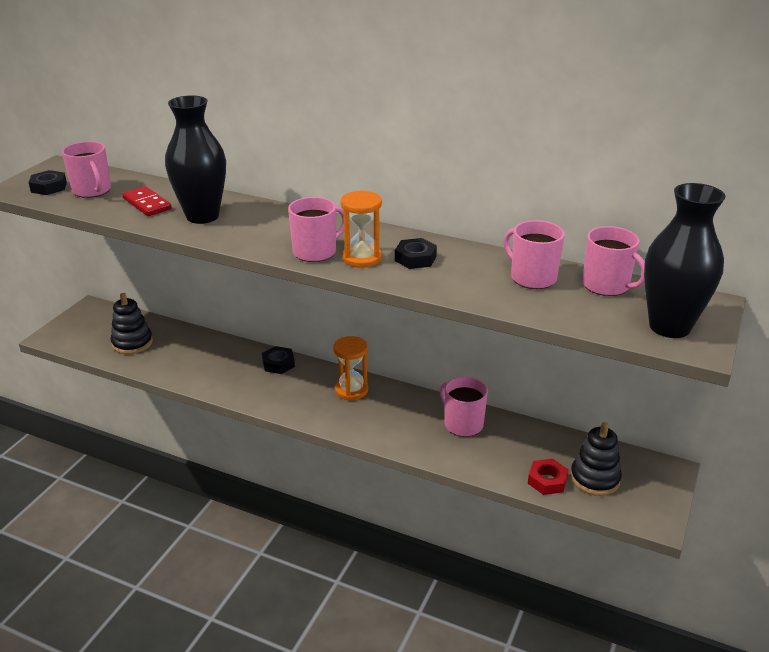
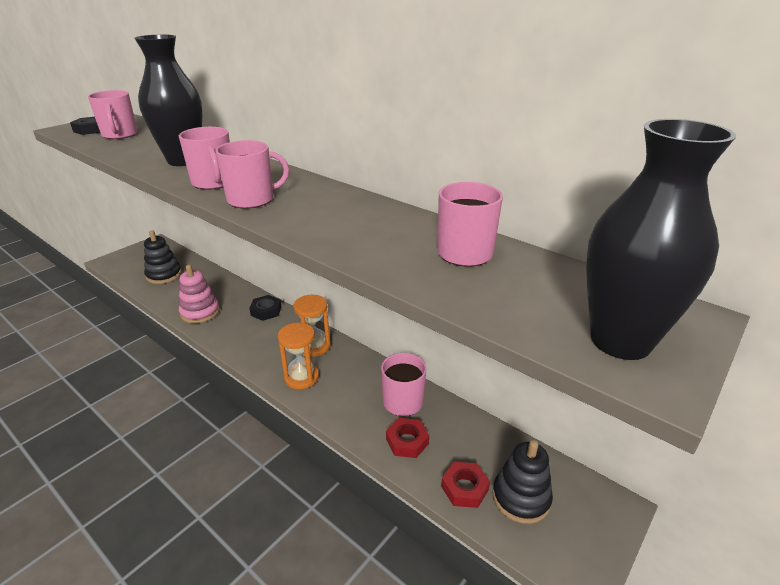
camera: 15 degrees right, 0 degrees up
red domino [122,186,172,216] -> none
orange hourglass [341,190,382,268] -> orange hourglass moved to [278,323,319,389]
black nut [395,238,437,269] -> none
pink mug [582,226,645,296] -> pink mug moved to [179,127,230,190]
none -> pink stacking toy [179,265,220,324]
none -> red nut [386,418,429,458]

